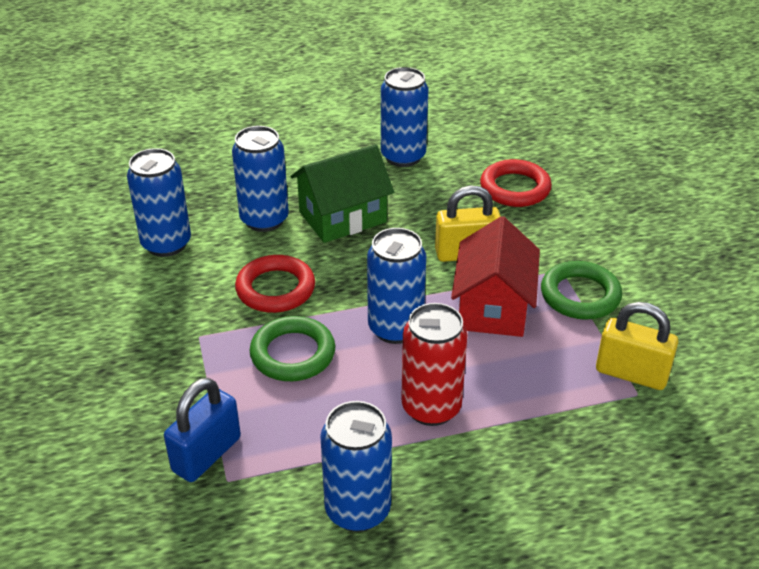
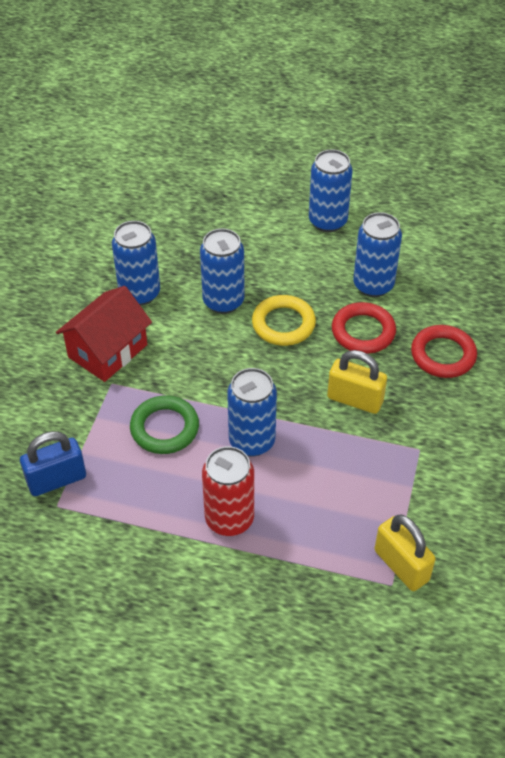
camera: 30 degrees right, 10 degrees up
red ring [235,255,315,313] -> red ring moved to [332,302,396,354]
green house [290,144,394,243] -> yellow ring [252,295,316,346]
blue can [320,401,392,532] -> blue can moved to [309,150,353,232]
red house [451,216,540,337] -> red house moved to [56,286,152,382]
green ring [541,261,622,320] -> none

